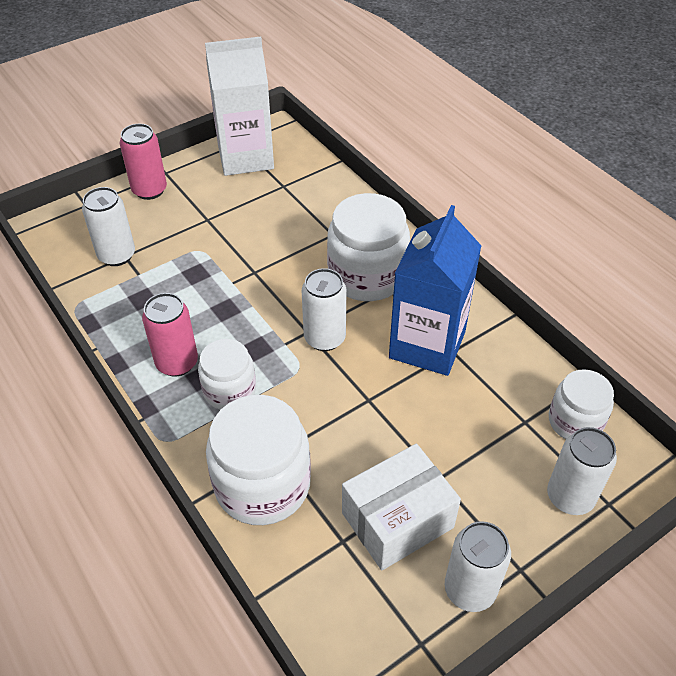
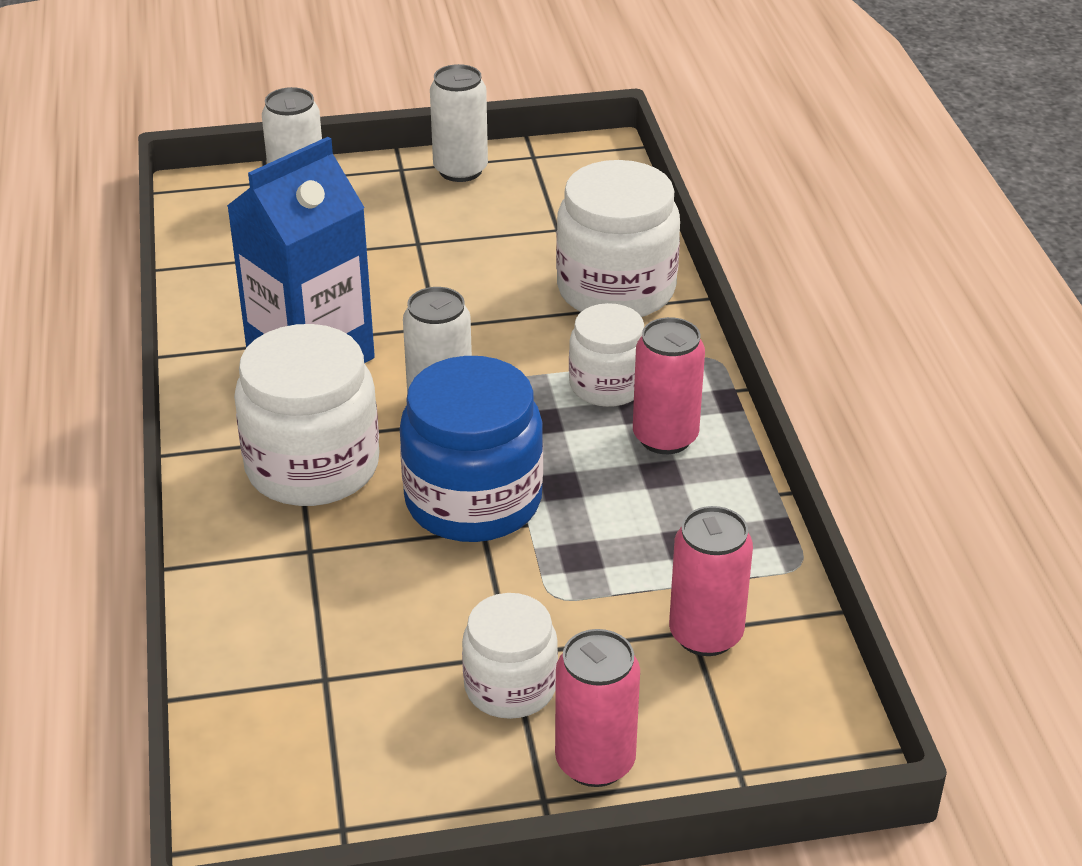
camera: 155 degrees left, 10 degrees down
white can [82,187,135,266] -> pink can [669,506,753,656]
white carton [205,37,274,176] -> none
white box [342,444,461,570] -> none
white jar [549,369,614,439] -> white jar moved to [462,593,558,719]
none -> blue jar [400,356,543,542]

